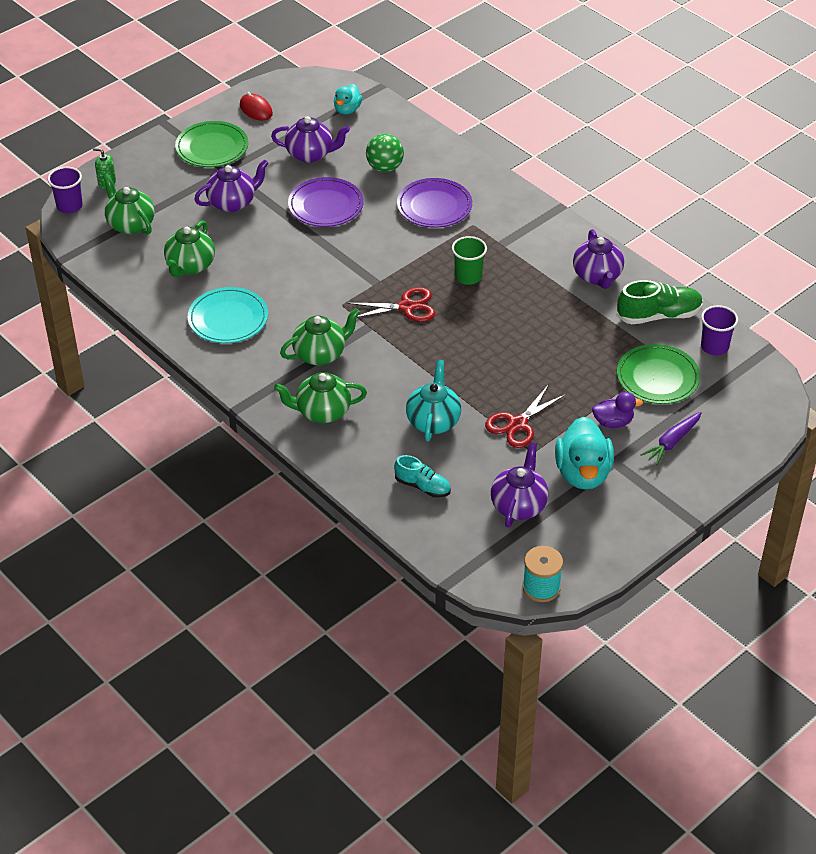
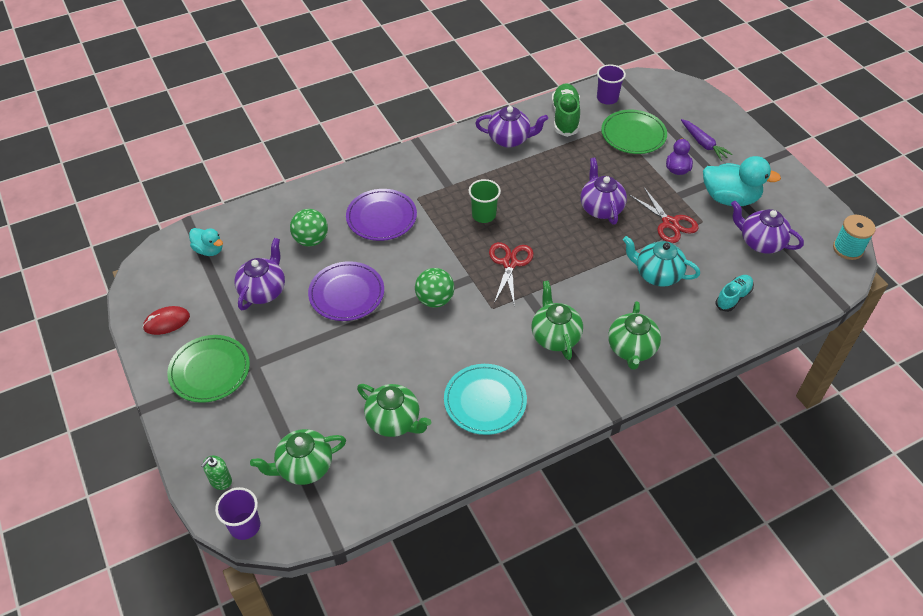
camera: 75 degrees left, 5 degrees up
purple teapot [194,159,269,212] -> purple teapot moved to [581,157,627,225]
none -> green ball [415,268,454,308]

